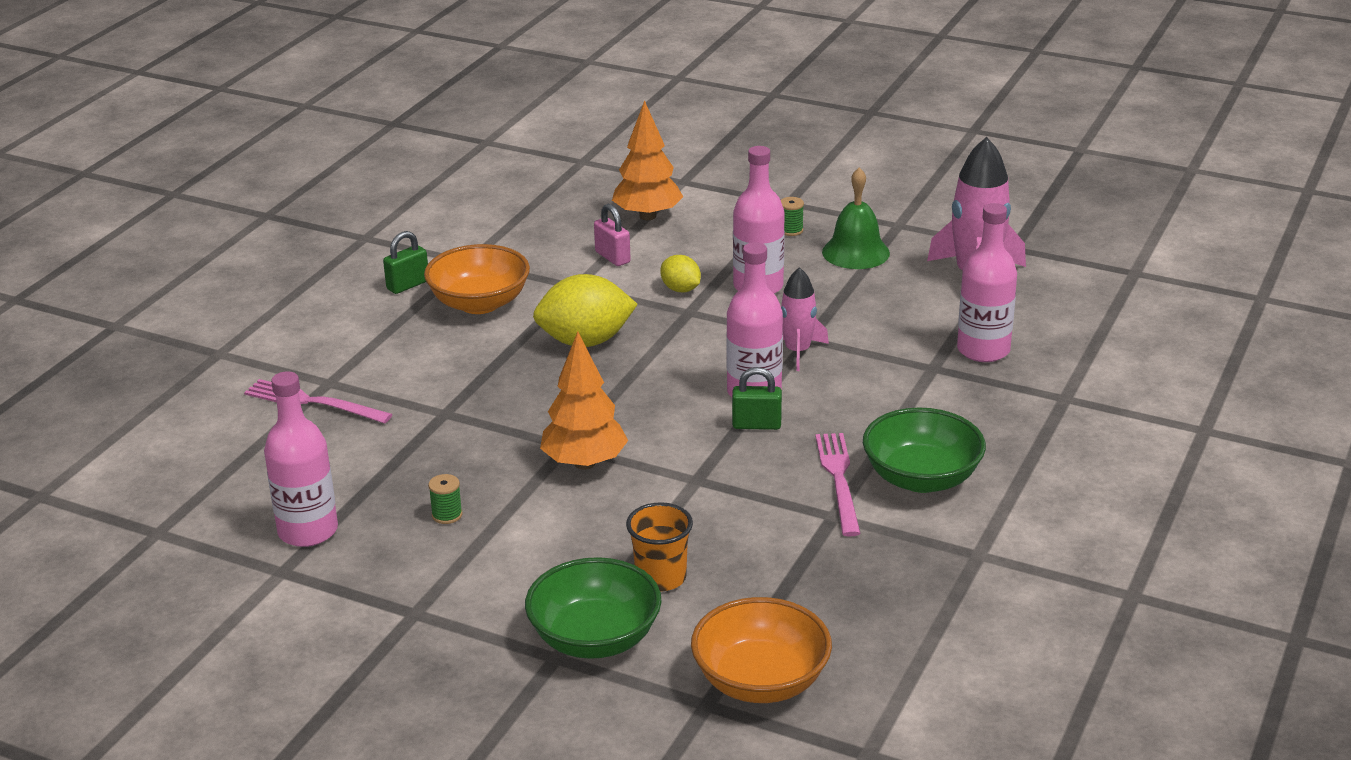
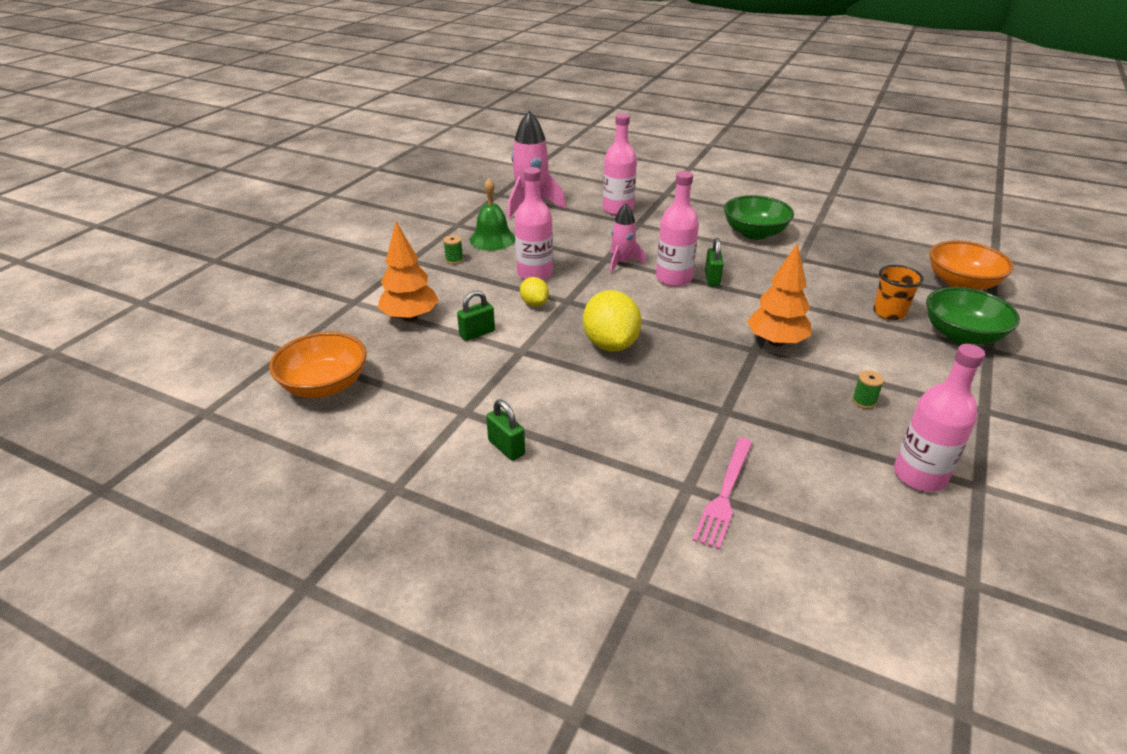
camera: 90 degrees left, 5 degrees up
orange bowl [424,244,530,314] -> orange bowl moved to [269,332,366,398]
pink padlock [594,204,631,266] -> green padlock [457,290,495,341]
yellow lemon [660,255,701,292] -> yellow lemon turned 75 degrees counterclockwise [520,277,549,307]
pink fork [815,433,861,537] -> none

